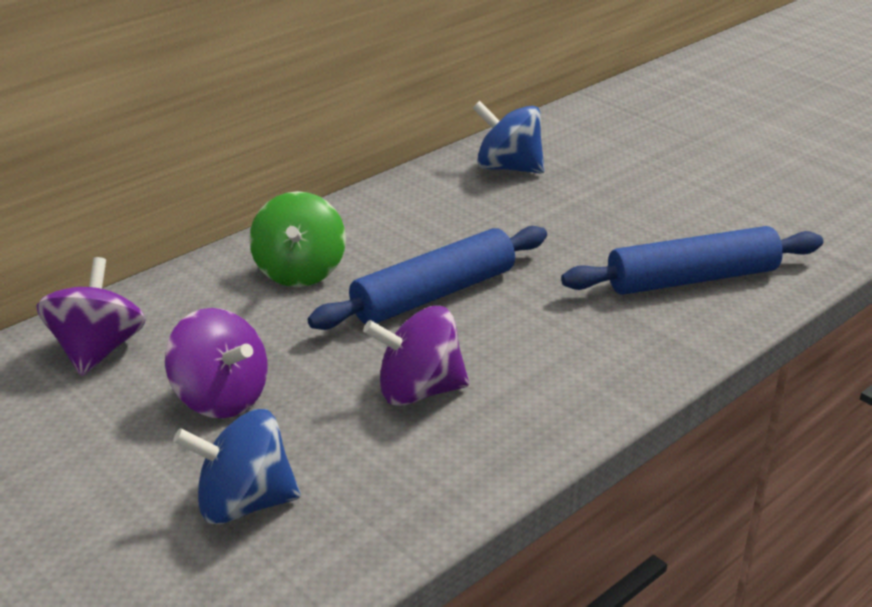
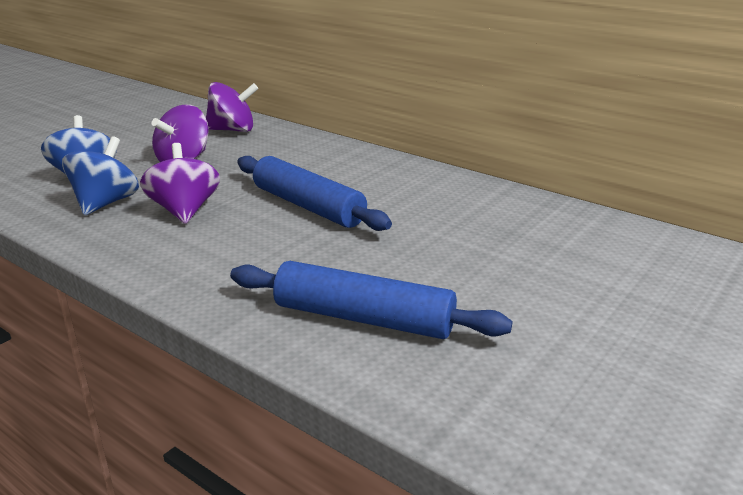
camera: 80 degrees right, 5 degrees down
green spinning top [249,191,346,287] -> none
blue spinning top [473,101,545,174] -> blue spinning top moved to [62,136,139,215]
blue rolling pin [561,226,823,295] -> blue rolling pin turned 45 degrees counterclockwise [230,261,513,339]

